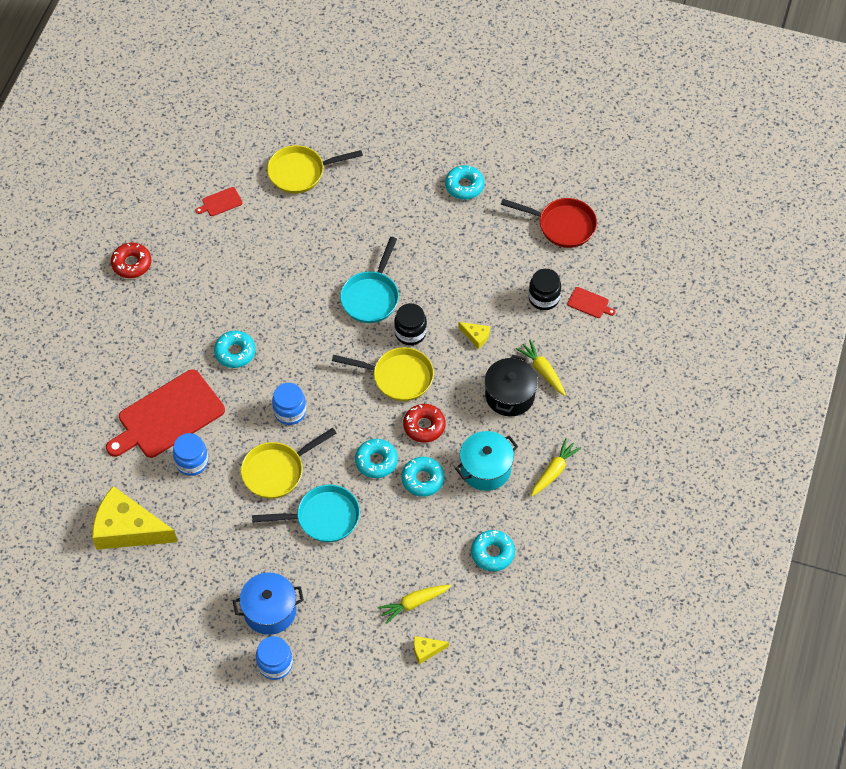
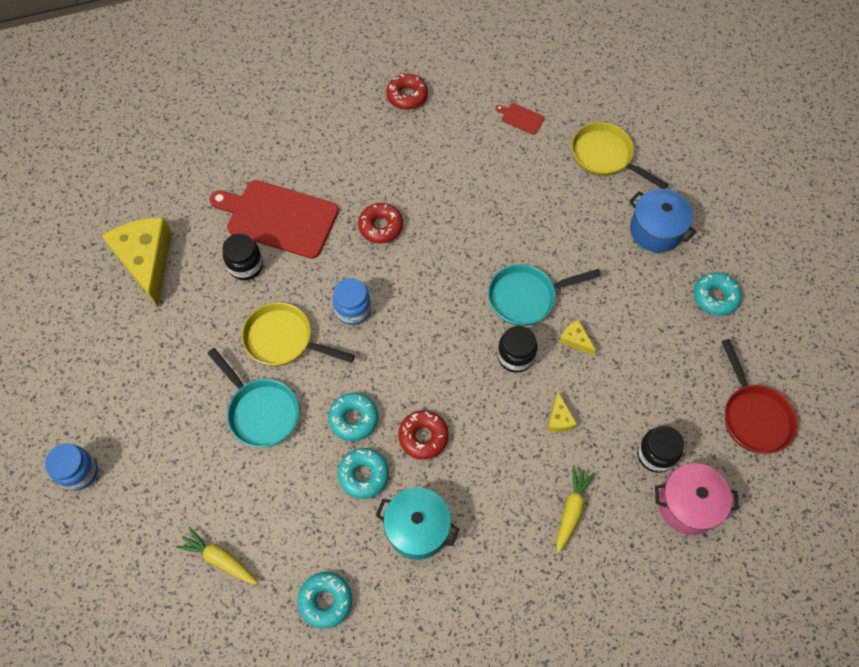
camera: 55 degrees right, 5 degrees up
blue jar [173,433,208,476] -> black jar [222,233,263,280]
turquoise donut [214,331,256,368] -> red donut [358,203,403,244]
blue pot [233,572,304,635] -> blue pot moved to [629,189,696,253]
yellow pan [332,347,434,401] -> none
yellow cheese [414,636,449,664] -> yellow cheese moved to [559,320,596,355]
black pot [485,355,538,416] -> none
yellow carrot [531,438,581,496] -> none
red cutting board [567,287,615,318] -> pink pot [655,463,739,535]

